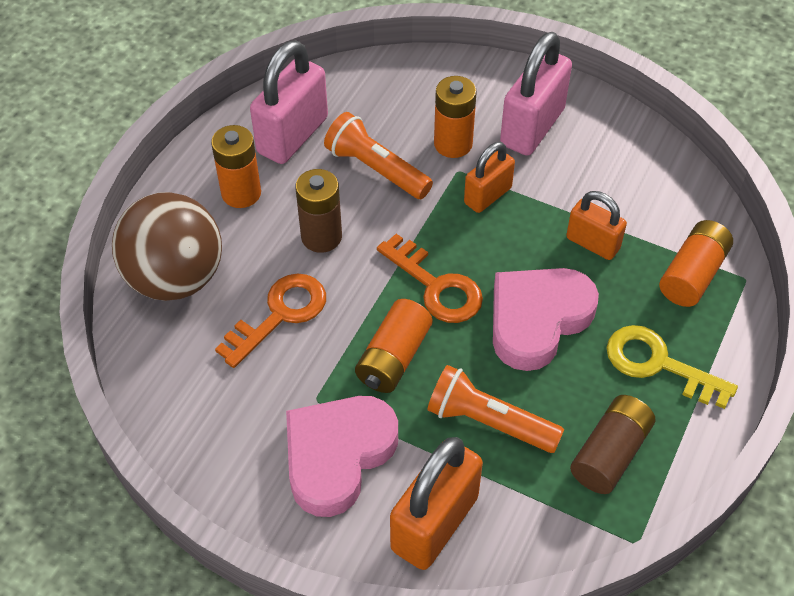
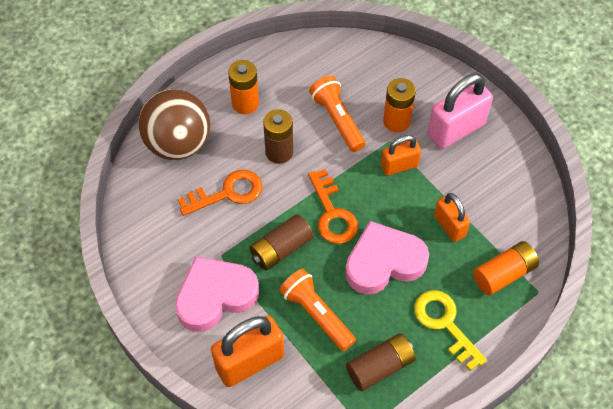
camera: 25 degrees right, 5 degrees up
pink padlock [250,40,328,164] -> none
orange battery [355,299,433,393] -> brown battery [249,214,313,271]

